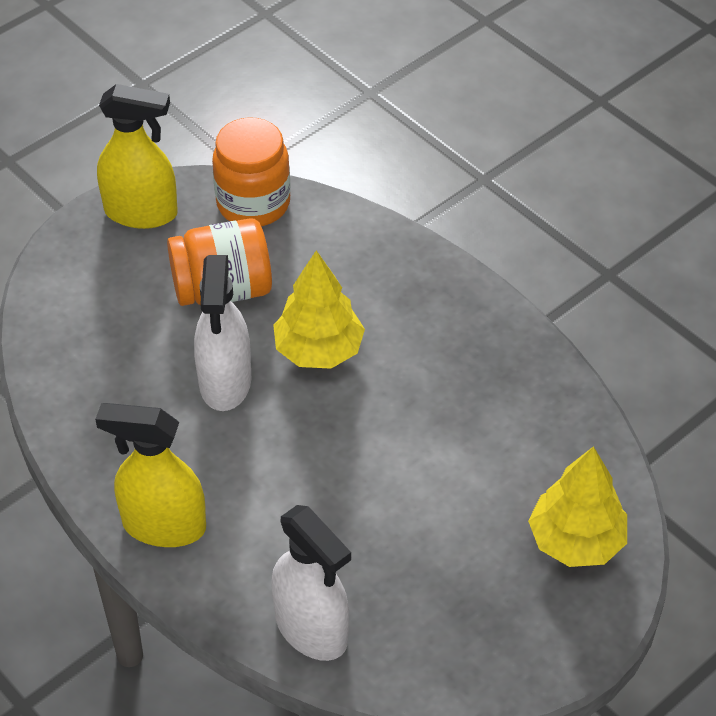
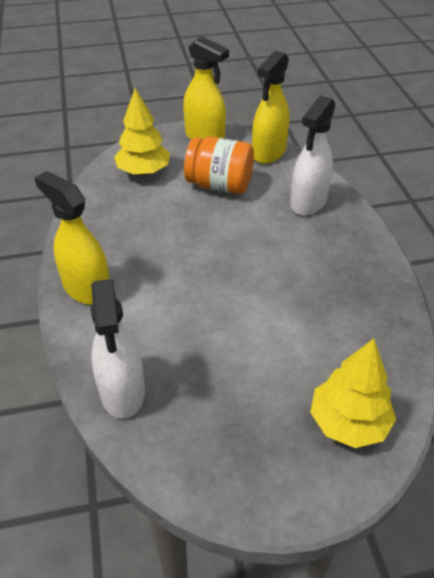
camera: 30 degrees right, 5 degrees down
white spray bottle [194,255,251,411] -> white spray bottle moved to [290,96,336,216]
orange jar [212,117,290,226] -> yellow spray bottle [252,51,290,164]
yellow tree [273,250,365,369] -> yellow tree moved to [114,88,170,176]

